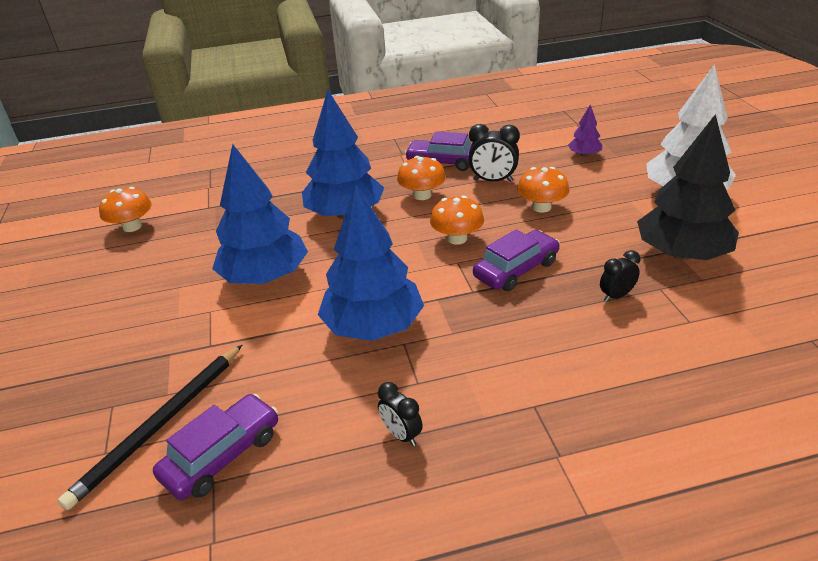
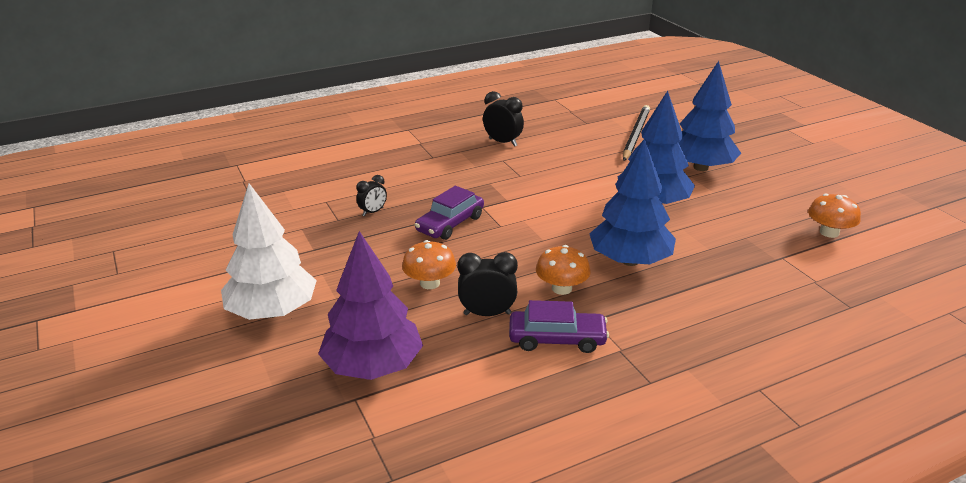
camera: 165 degrees right, 5 degrees down
purple car [153,394,278,500] -> none
blue tree [318,185,424,341] -> blue tree moved to [678,61,741,171]
black clock [378,382,423,446] -> black clock [483,91,524,147], size x1.56
orange mushroom [430,196,484,244] -> none
purple tree [568,105,603,157] -> purple tree [318,231,423,380], size x2.20
black tree [637,114,739,260] -> none

